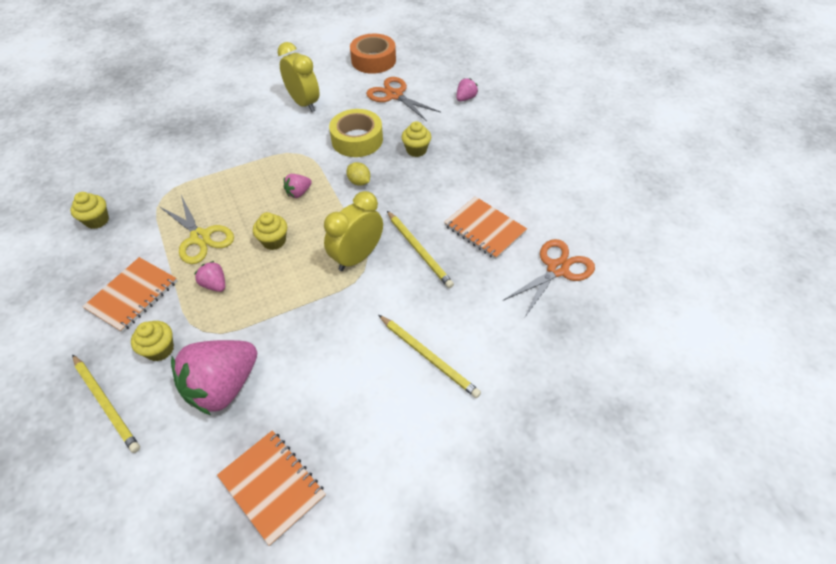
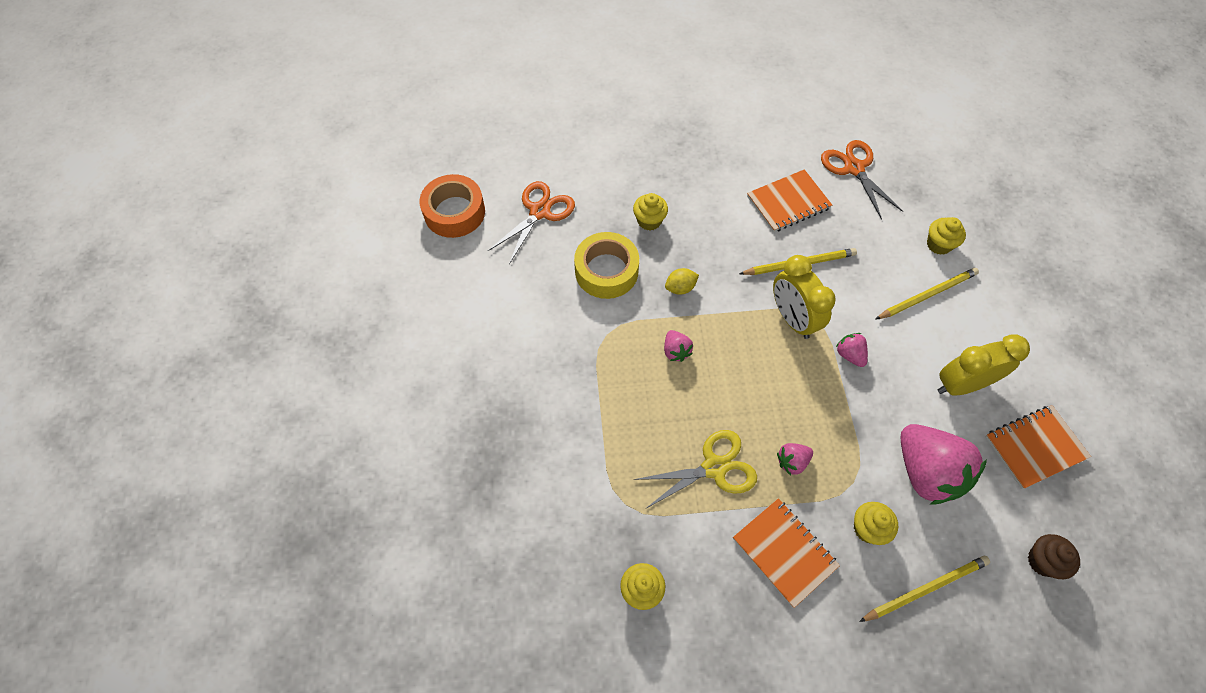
camera: 70 degrees left, 10 degrees up
yellow cupcake [253,212,287,250] -> yellow cupcake moved to [927,217,966,255]
yellow clock [277,42,319,112] -> yellow clock moved to [938,334,1030,396]
orange scissors [366,77,441,121] -> orange scissors turned 150 degrees clockwise [488,181,575,264]
pink strawberry [456,78,478,101] -> pink strawberry moved to [836,333,868,367]
none -> brown cupcake [1028,534,1080,579]

